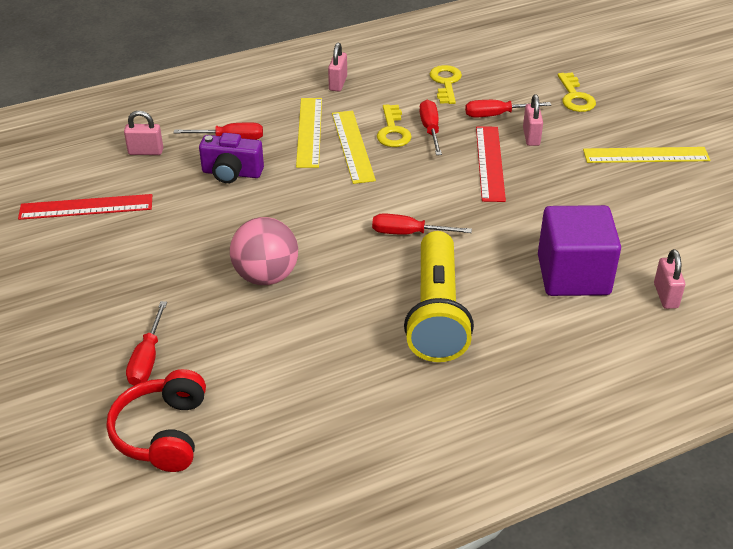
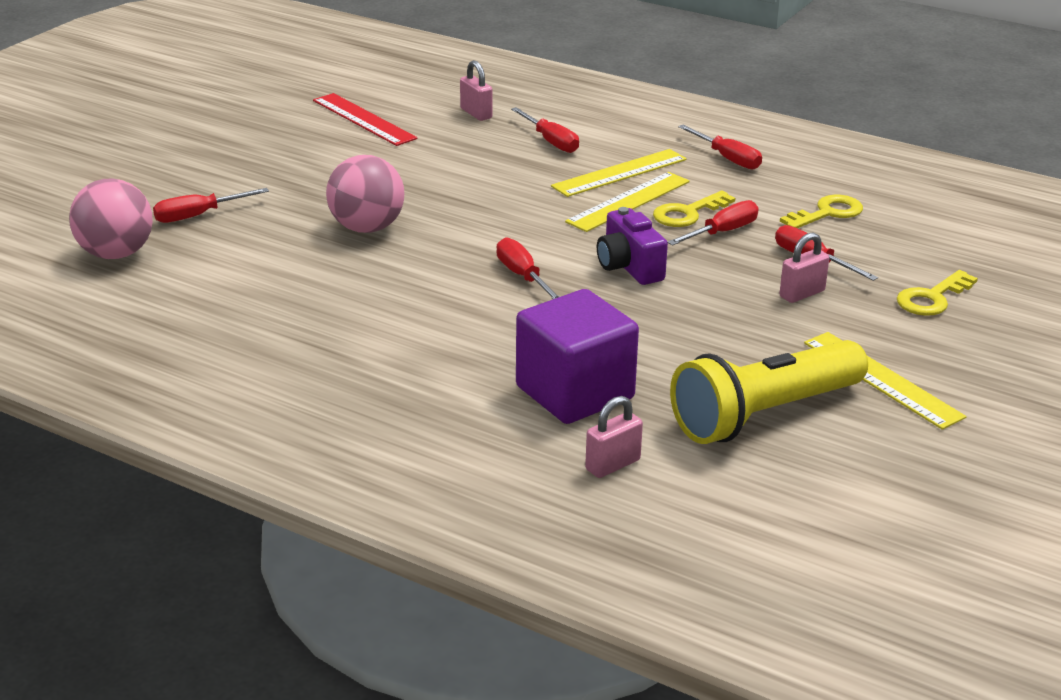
camera: 55 degrees right, 10 degrees down
red headphones [106,369,206,472] -> pink ball [69,179,153,259]
purple camera [199,133,264,183] -> purple camera moved to [597,207,668,285]
pink padlock [328,43,347,92] -> red screwdriver [678,125,762,170]
yellow flashlight [404,231,474,362] -> yellow flashlight moved to [670,340,868,444]
red ruler [476,126,506,202] -> none

